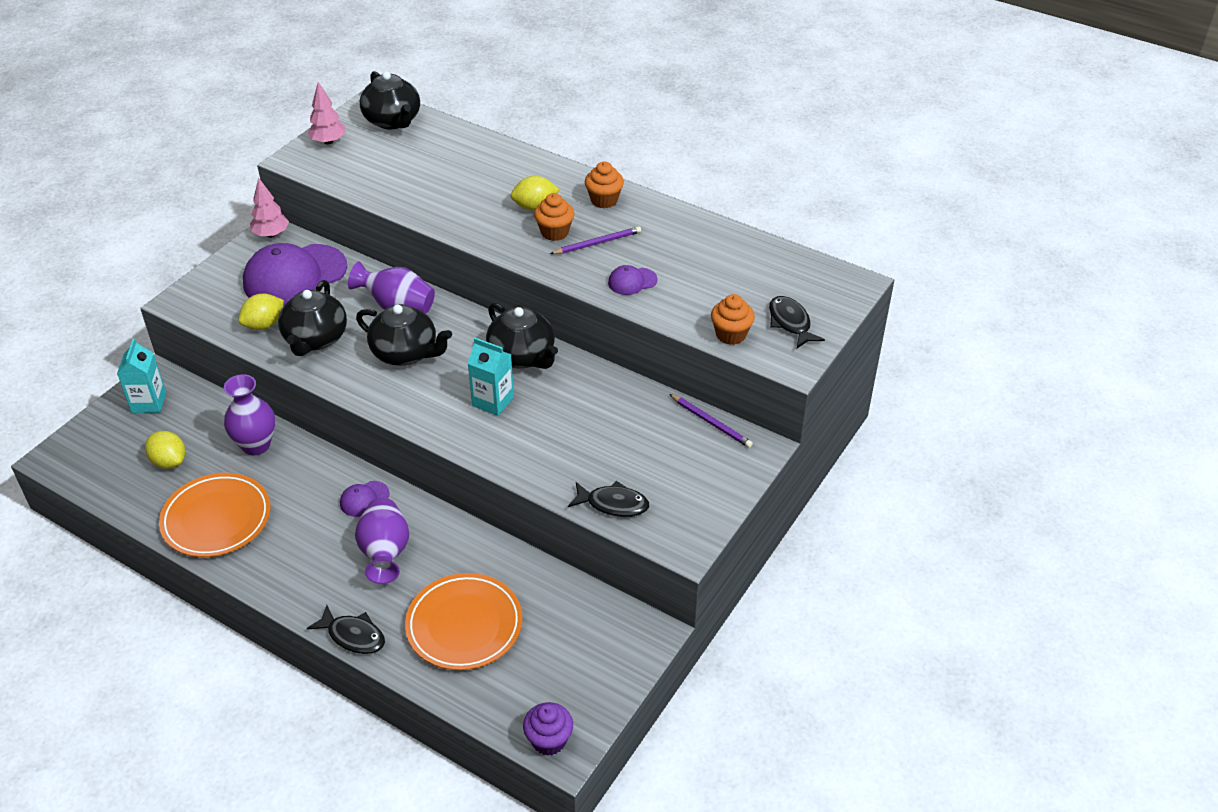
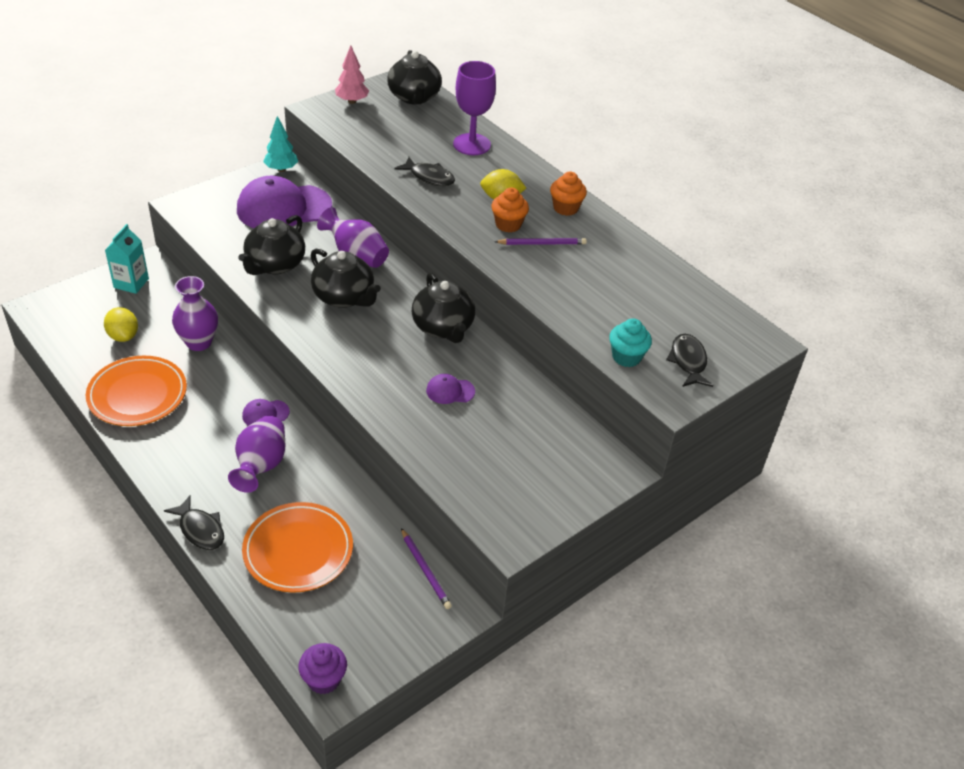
camera: 15 degrees right, 0 degrees up
yellow lemon [238,293,284,330] -> none
pink tree [250,177,289,238] -> turquoise tree [263,116,298,172]
turquoise carton [467,338,514,416] -> none
black fish [568,481,649,517] -> black fish moved to [394,157,455,186]
purple cap [608,265,658,295] -> purple cap moved to [426,374,475,404]
purple pencil [669,394,753,448] -> purple pencil moved to [401,528,452,609]
orange cupcake [711,294,755,345] -> turquoise cupcake [609,318,652,367]
none -> purple goblet [453,61,496,155]

